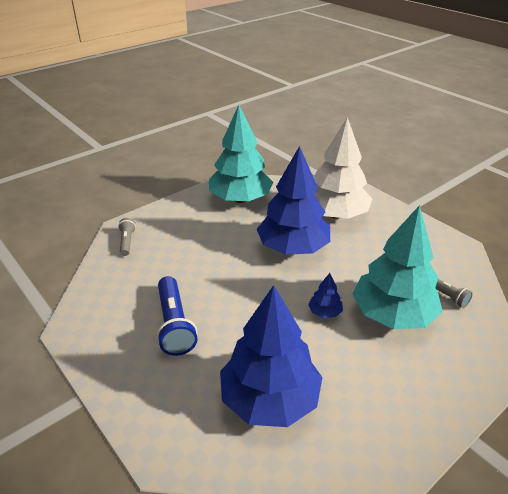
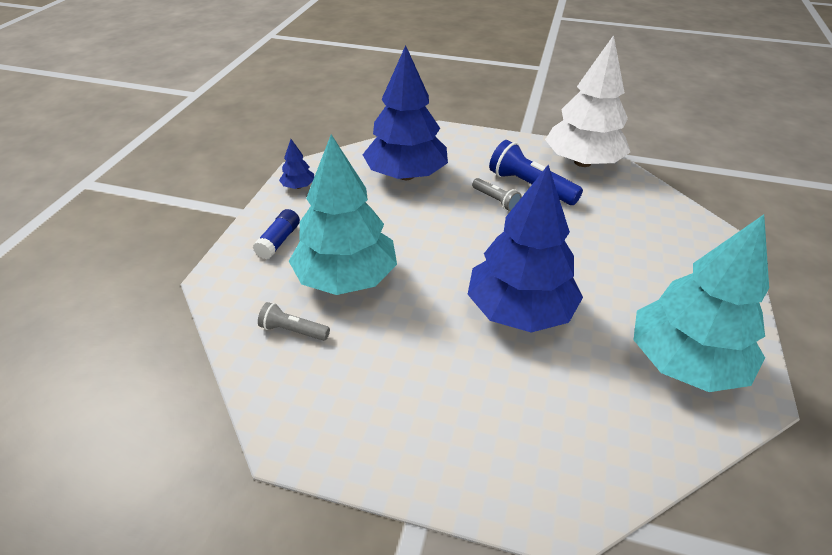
camera: 145 degrees right, 5 degrees up
grey flashlight [118,218,136,256] -> grey flashlight moved to [472,178,522,211]
blue tree [308,273,343,318] -> blue tree moved to [279,139,314,189]
white tree [313,117,372,219] -> white tree moved to [545,35,630,167]
none -> blue glue stick [253,209,300,259]

